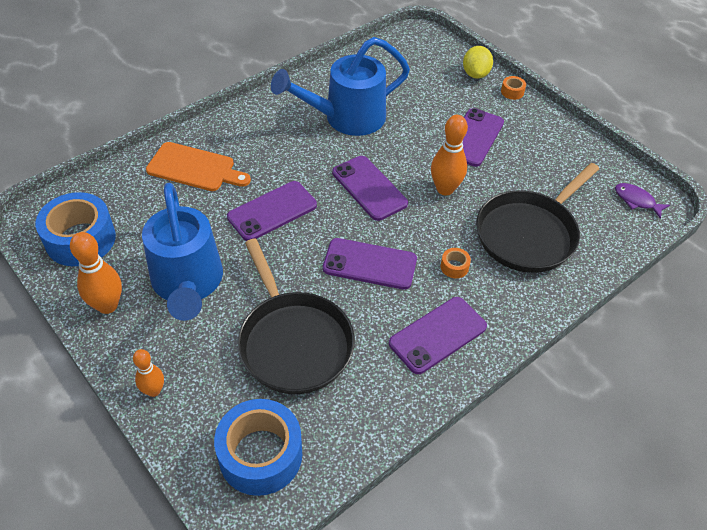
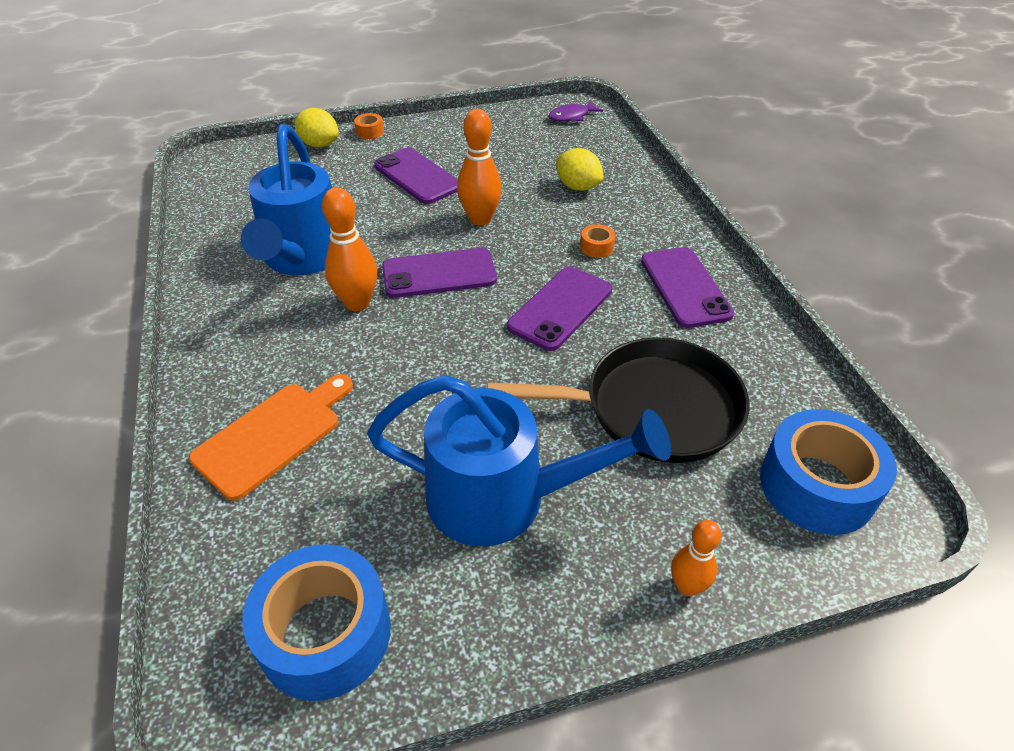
camera: 65 degrees left, 5 degrees down
orange bowling pin [70,232,122,314] -> orange bowling pin moved to [322,187,377,311]
purple phone [227,181,317,241] -> none
black pan [476,163,599,273] -> yellow lemon [556,148,604,191]

